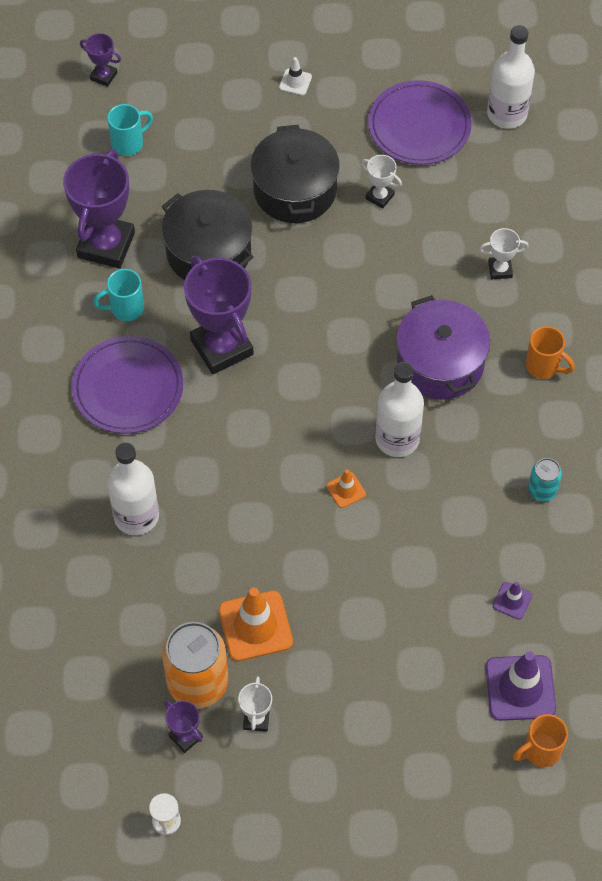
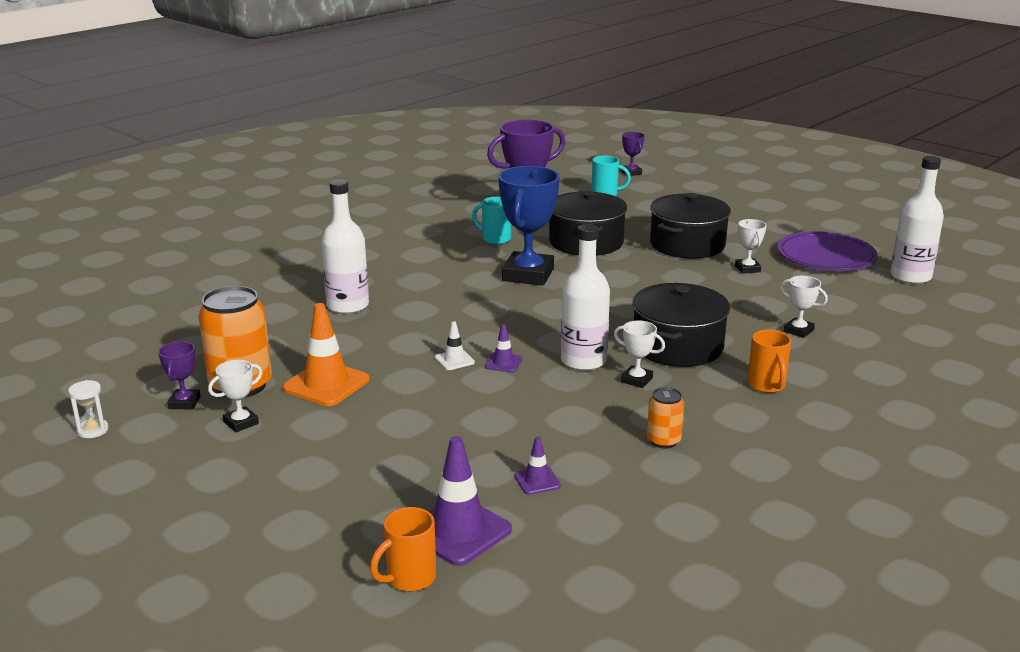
camera: 45 degrees right, 35 degrees down
purple plate [72,336,183,434] -> none
purple trophy [184,256,254,374] -> blue trophy [498,166,560,286]
white traffic cone [279,57,312,96] -> white traffic cone moved to [435,321,475,370]
orange traffic cone [327,469,366,508] -> purple traffic cone [485,324,522,373]
purple pot [396,295,490,400] -> black pot [632,283,730,367]
orange mug [513,714,568,767] -> orange mug turned 60 degrees counterclockwise [370,507,436,591]
turquoise can [528,458,562,501] -> orange can [647,387,684,449]
none -> white trophy [614,320,665,388]

